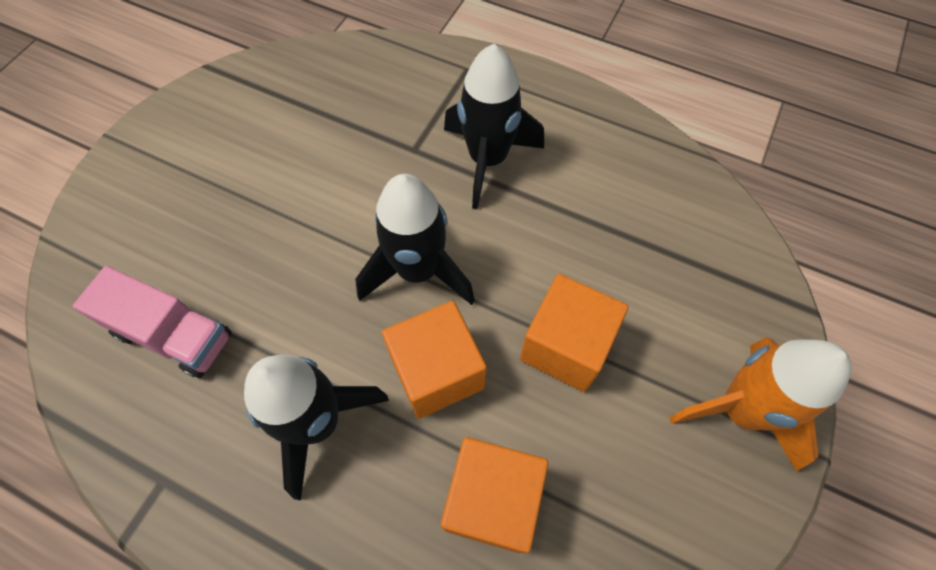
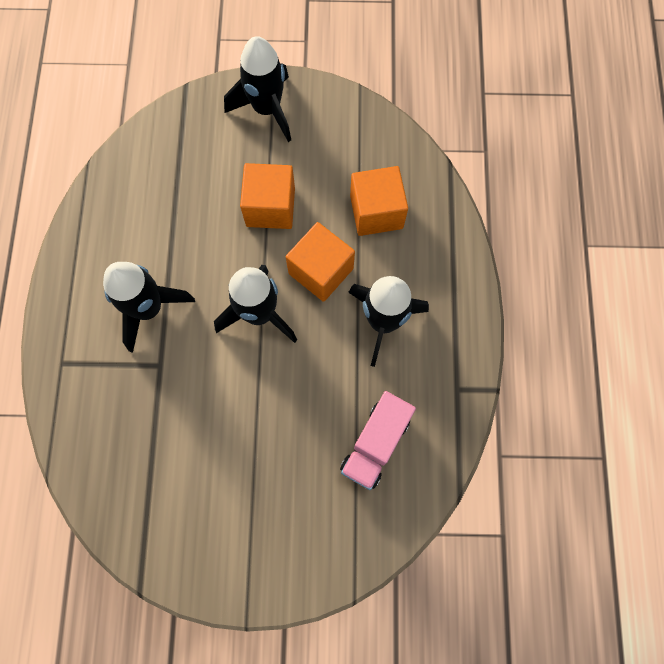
camera: 115 degrees left, 10 degrees up
pink truck [73,266,232,378] -> pink truck turned 150 degrees counterclockwise [340,391,416,490]
orange rocket [669,337,852,472] -> black rocket [224,36,291,142]

